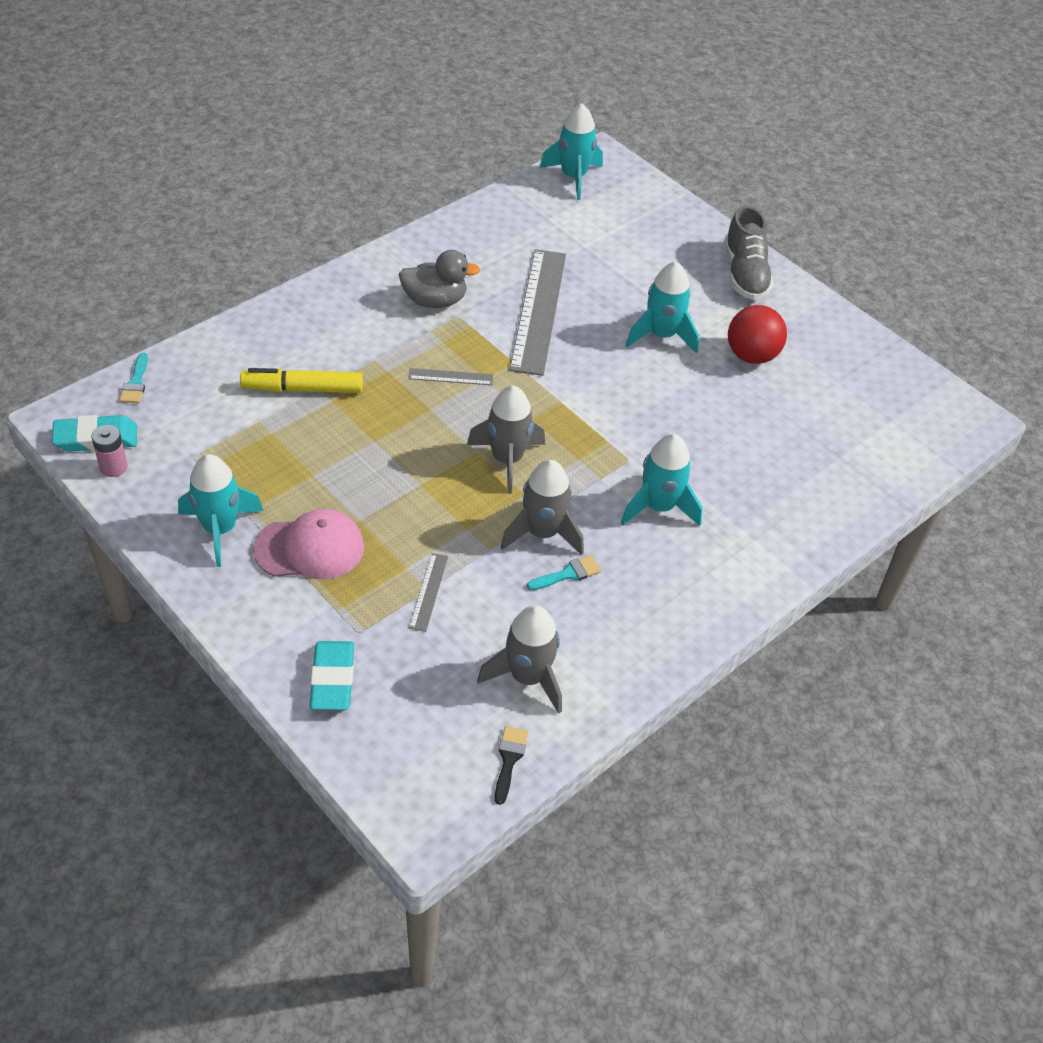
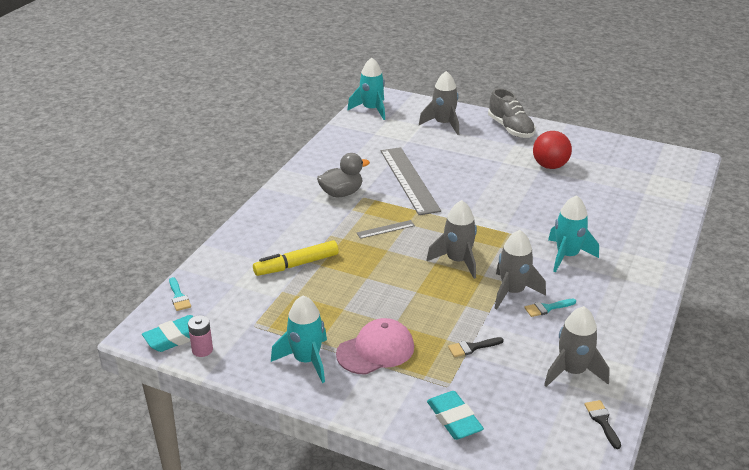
camera: 20 degrees left, 15 degrees down
grey ruler [409,553,448,632] -> black brush [448,337,504,357]
turquoise brush [527,555,601,591] -> turquoise brush turned 150 degrees counterclockwise [524,299,576,317]
turquoise rocket [626,261,699,354] -> none
none -> grey rocket [419,71,459,135]

